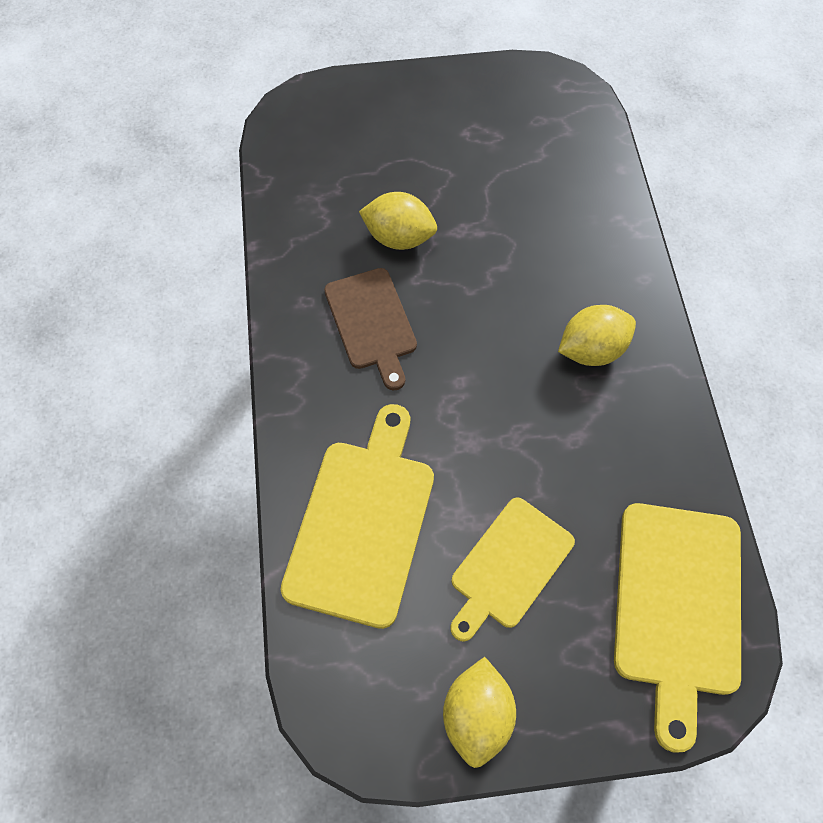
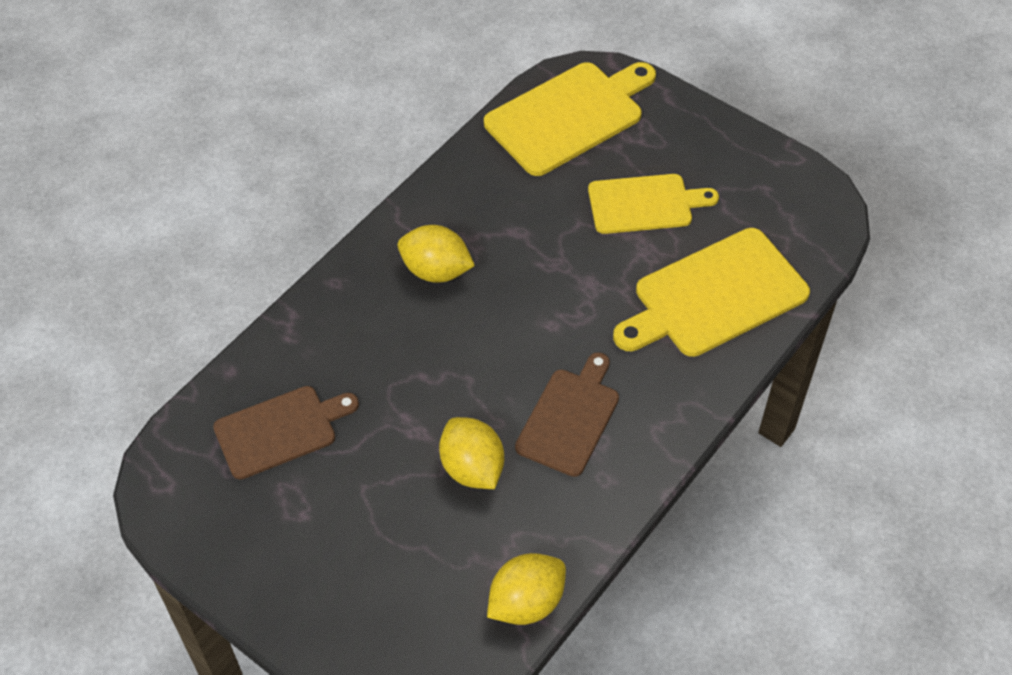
camera: 135 degrees left, 10 degrees down
yellow lemon [443,657,516,768] -> yellow lemon moved to [487,553,566,625]
none -> brown cutting board [213,386,359,480]

